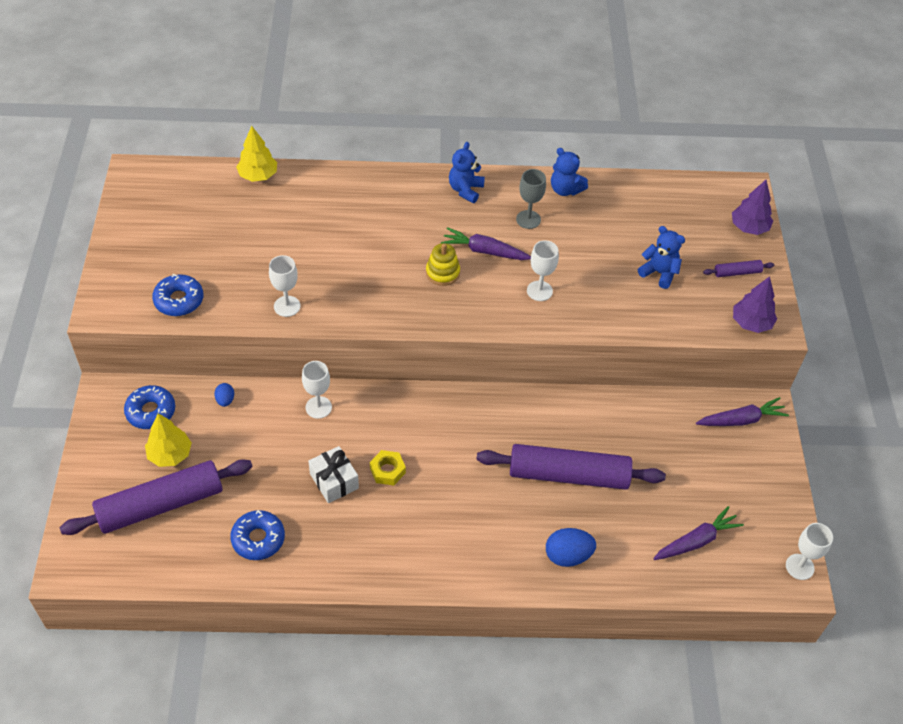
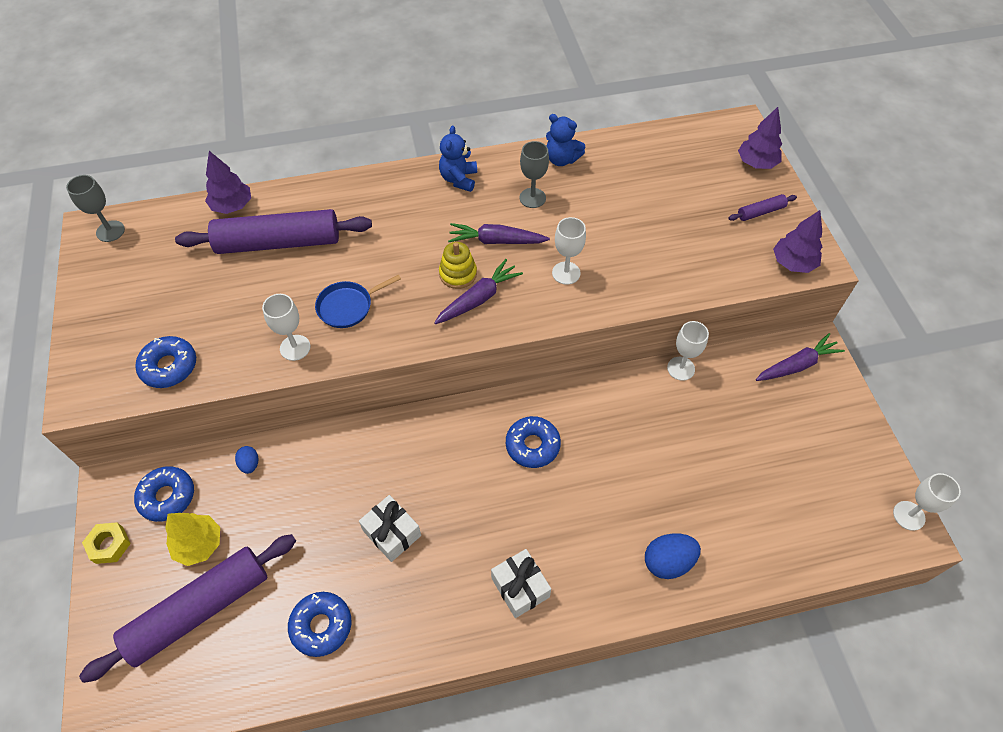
camera: 10 degrees left, 5 degrees up
yellow tree [236,126,277,182] -> purple tree [205,151,251,214]
white goblet [302,361,332,419] -> white goblet moved to [667,321,709,381]
yellow nut [370,450,406,485] -> yellow nut moved to [82,522,131,564]
purple rolling pin [476,444,666,490] -> purple rolling pin moved to [175,209,372,254]
blue teddy bear [638,226,685,289] -> none
purple carrot [653,506,744,560] -> purple carrot moved to [434,259,523,324]
none -> grey goblet [66,175,125,242]
none -> blue pan [315,274,401,328]
none -> white gift [491,549,551,618]
none -> blue donut [506,416,561,468]

